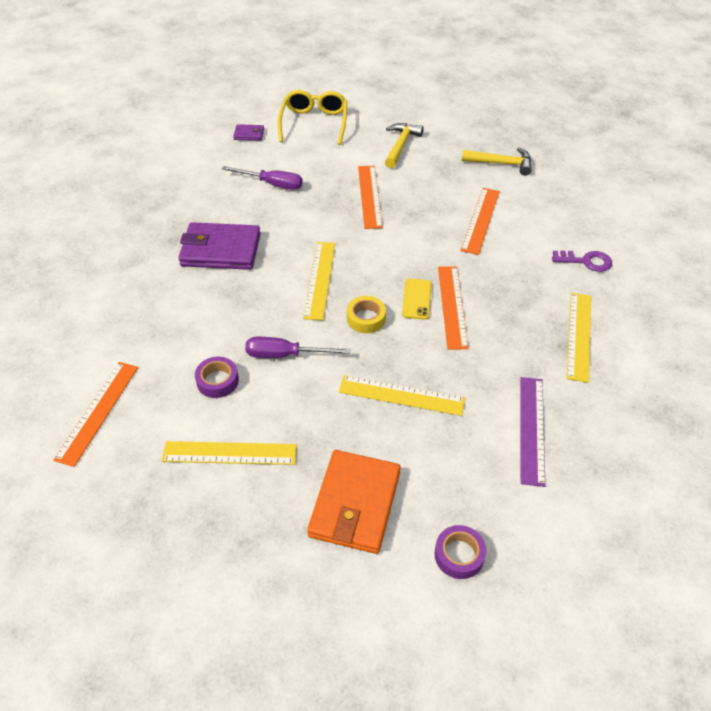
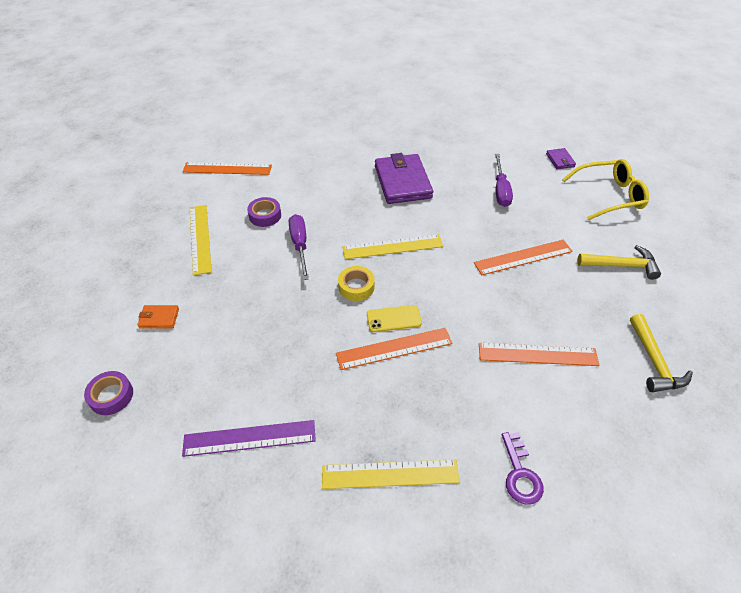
camera: 75 degrees right, 0 degrees up
orange wallet [307,450,401,554] -> orange wallet [138,305,179,329], size x0.45
yellow ruler [339,375,465,416] -> none

